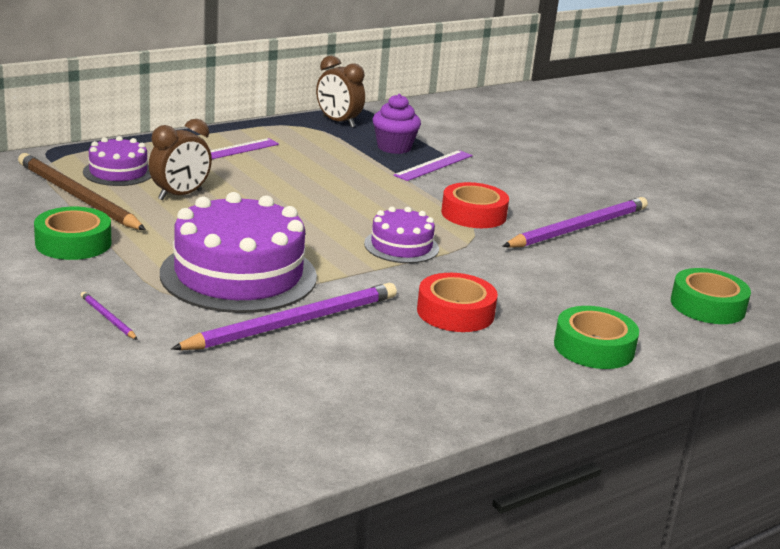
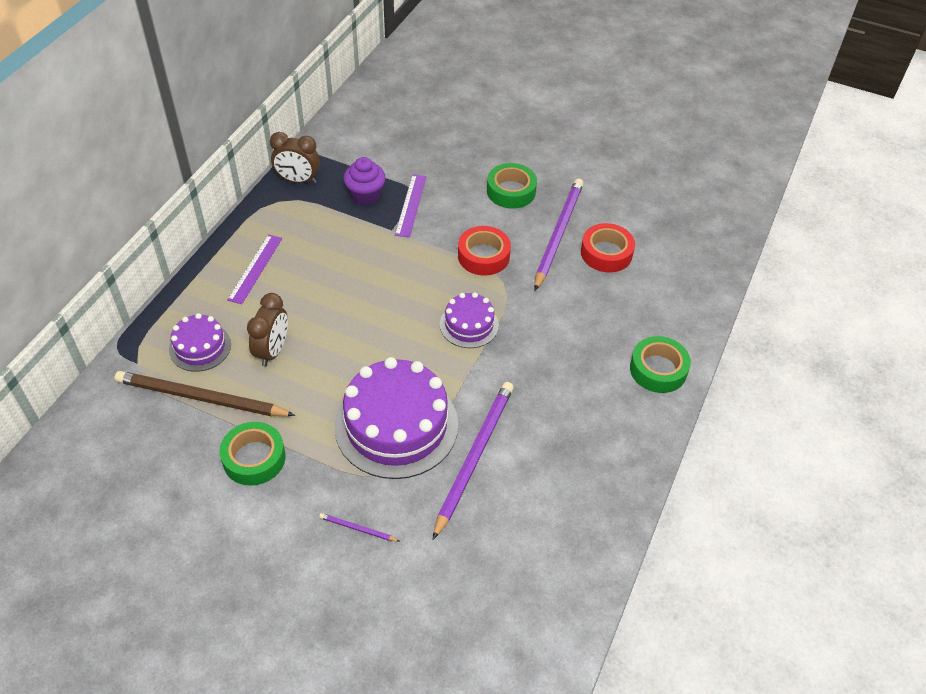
camera: 30 degrees left, 25 degrees up
red tape [417,273,498,332] -> red tape moved to [581,223,635,273]
green tape [671,268,751,324] -> green tape moved to [487,163,537,209]

